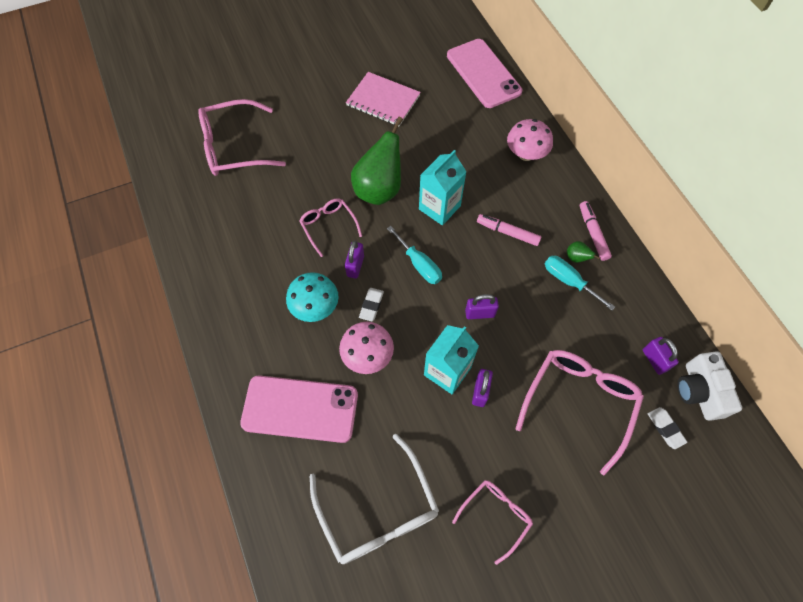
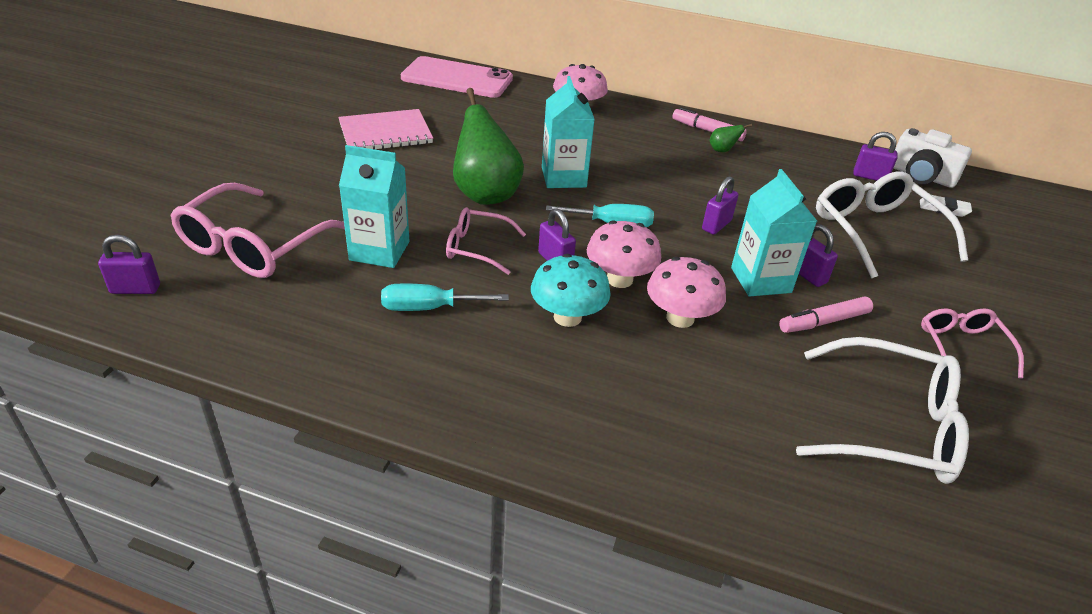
camera: 50 degrees left, 25 degrees down
pink phone [240,375,358,443] -> none
white eraser [359,288,384,321] -> pink mushroom [587,220,661,288]
pink marker [477,214,542,246] -> pink marker moved to [779,296,873,333]
pink glasses [515,350,644,476] -> white glasses [816,171,968,279]
turquoise screwdriver [545,256,615,310] -> turquoise screwdriver moved to [381,284,509,311]
none -> purple padlock [98,235,160,294]
none -> turquoise carton [339,145,409,268]

